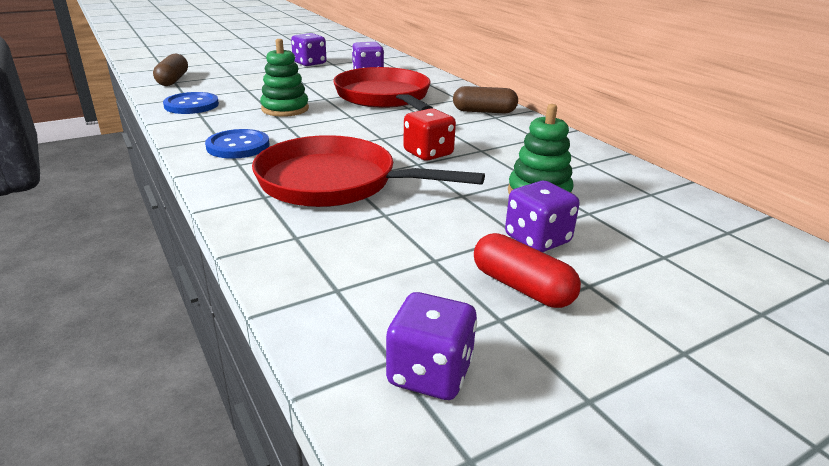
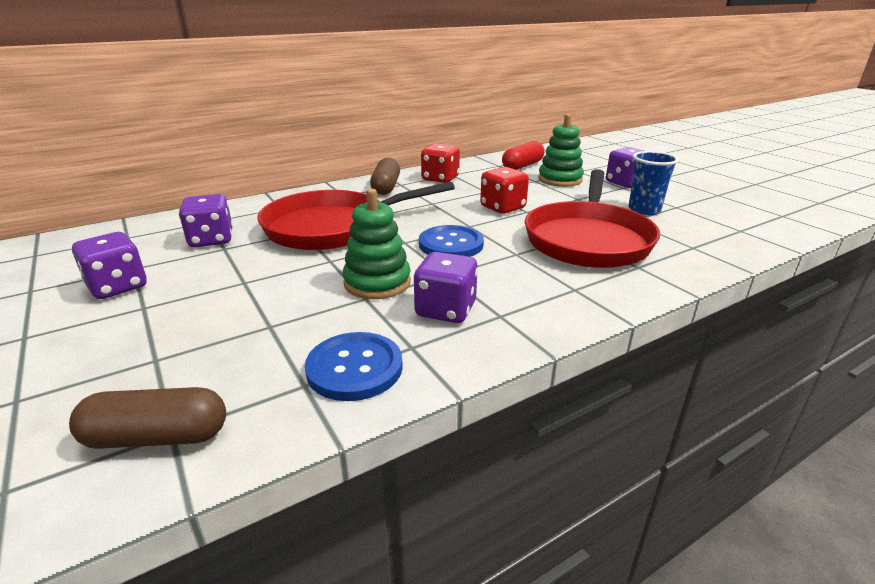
camera: 90 degrees left, 0 degrees up
blue button [205,129,269,159] -> blue button moved to [419,225,484,257]
purple dice [386,292,477,400] -> purple dice moved to [414,252,478,323]
red capsule [474,233,581,308] -> red capsule moved to [502,141,545,170]
none -> red dice [421,143,460,183]
none -> blue cup [629,151,679,215]

